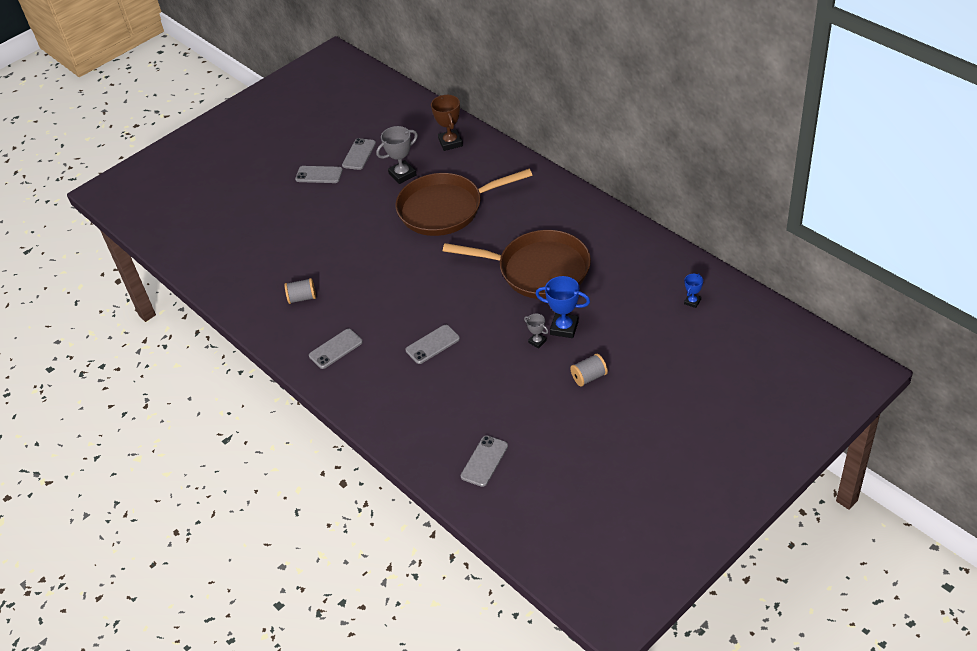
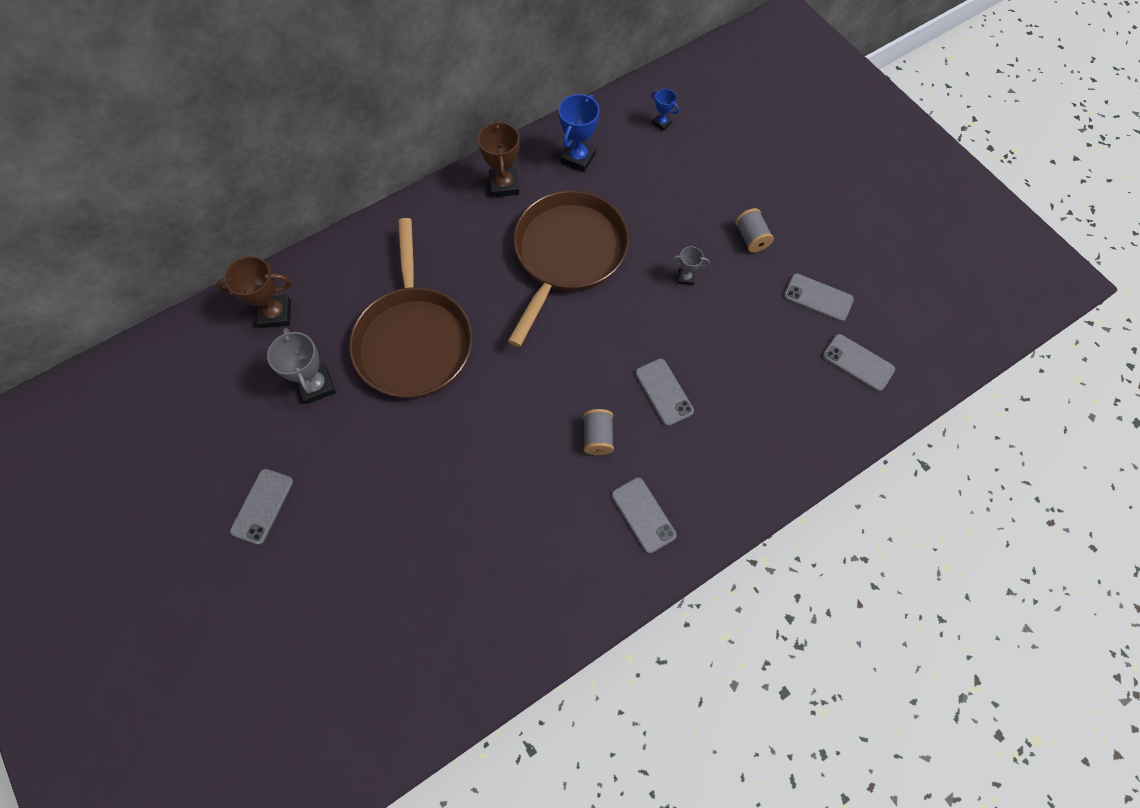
camera: 85 degrees left, 20 degrees up
grey spool [285,278,316,304] -> grey spool moved to [583,409,614,455]
grey phone [342,138,376,170] -> grey phone moved to [784,273,854,322]
grey trophy [524,314,548,349] -> grey trophy turned 45 degrees clockwise [672,246,709,285]
blue trophy [536,276,590,338] -> blue trophy moved to [559,94,600,172]
none -> brown trophy [478,120,520,197]

